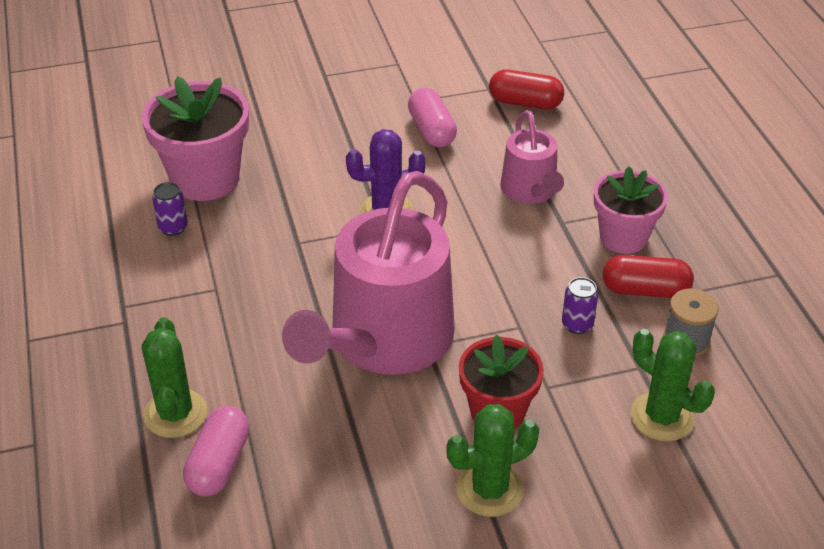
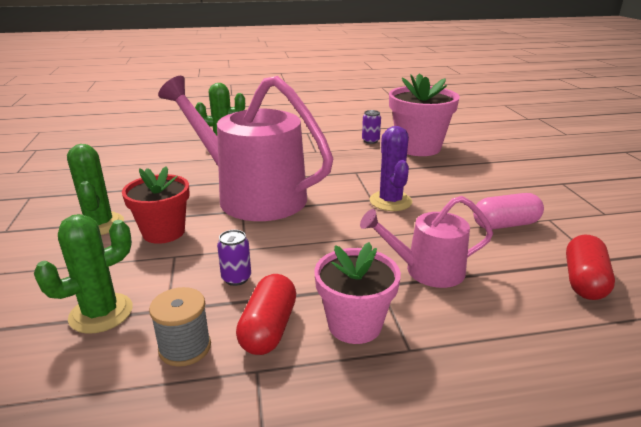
camera: 95 degrees right, 15 degrees down
pink capsule [183,406,250,497] -> none

